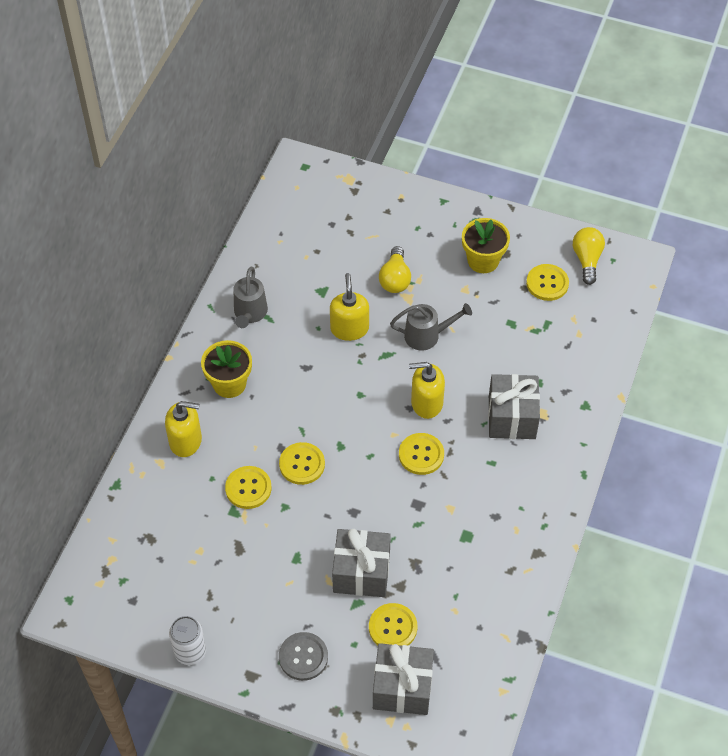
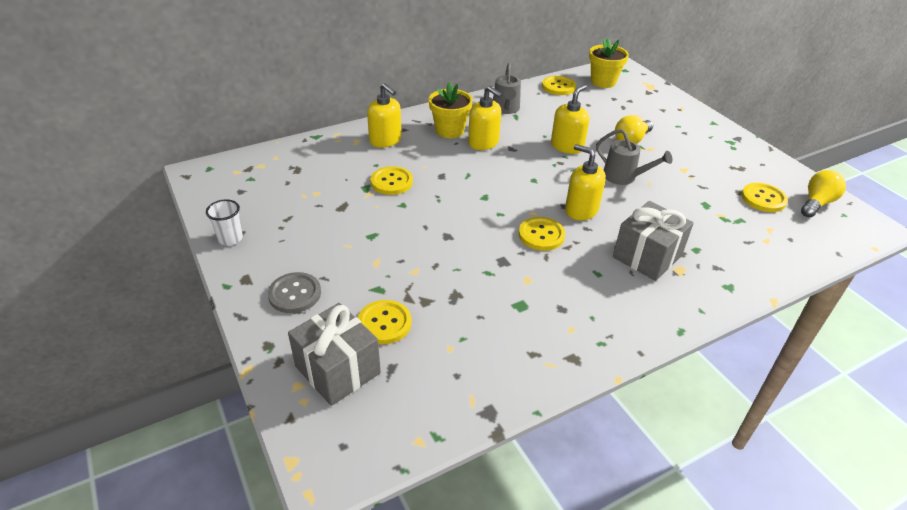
camera: 40 degrees right, 15 degrees down
white can [169,616,206,665] -> white cup [206,199,243,246]
grey watering can [234,267,268,328] -> grey watering can turned 45 degrees counterclockwise [493,63,521,114]
yellow button [279,442,325,485] -> yellow button moved to [542,76,576,95]
grey gift [332,529,391,597] -> none
yellow flower pot [462,218,510,273] -> yellow flower pot moved to [589,38,629,88]
none -> yellow soap dispenser [468,86,503,150]

